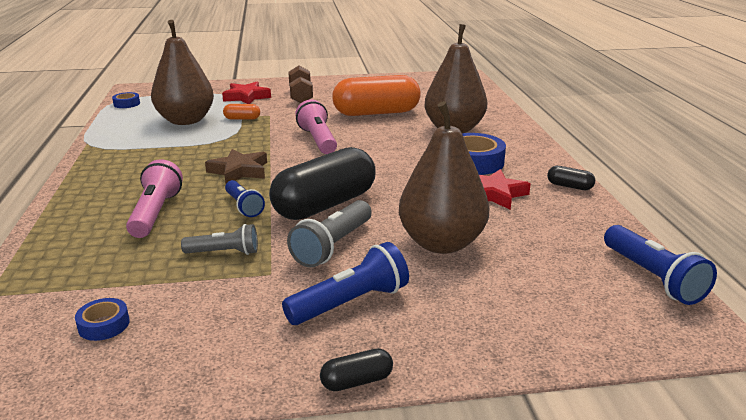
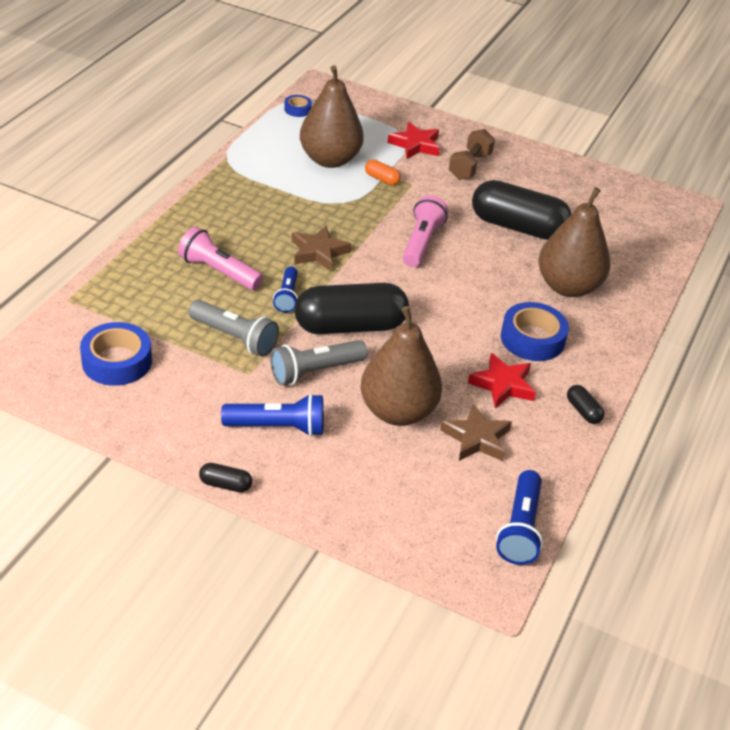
camera: 30 degrees right, 15 degrees up
blue tape [75,298,130,341] -> blue tape [80,322,152,386], size x1.92
pink flashlight [126,159,183,238] -> pink flashlight turned 90 degrees counterclockwise [178,227,263,290]
grey flashlight [181,224,258,255] -> grey flashlight [189,300,279,357], size x1.52
orange capsule [332,75,421,116] -> black capsule [472,180,572,240]
none -> brown star [440,403,512,461]

